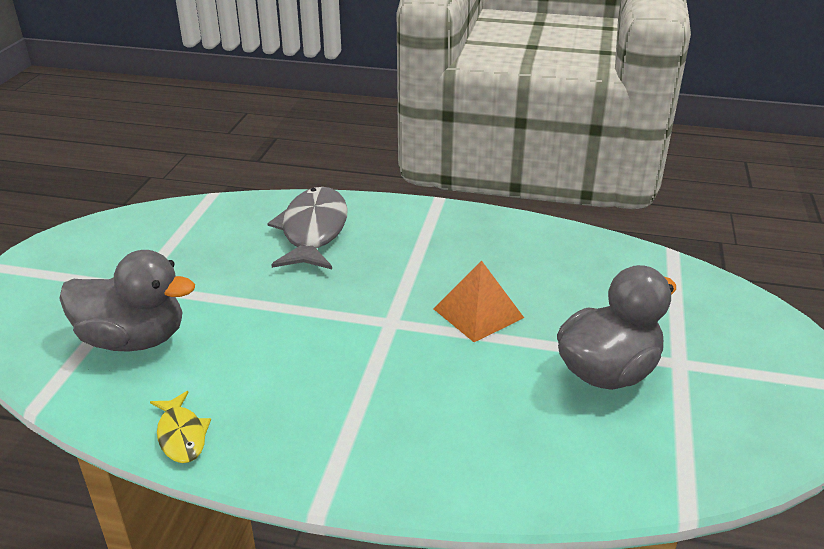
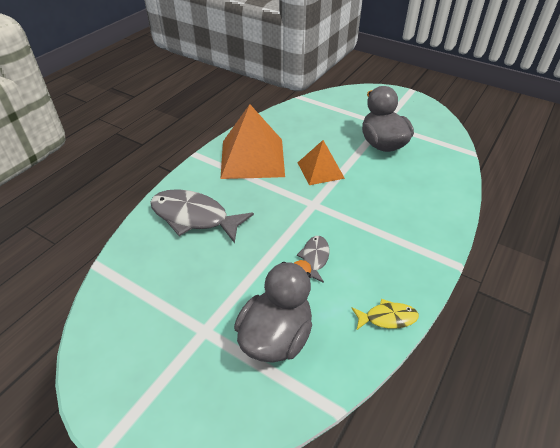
camera: 70 degrees left, 10 degrees up
none -> orange pyramid [220,104,285,179]
none -> grey fish [297,236,329,283]

